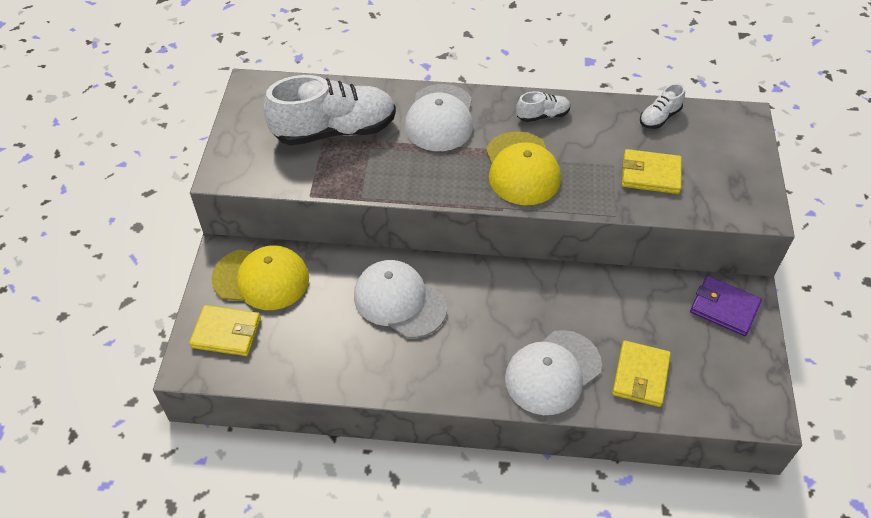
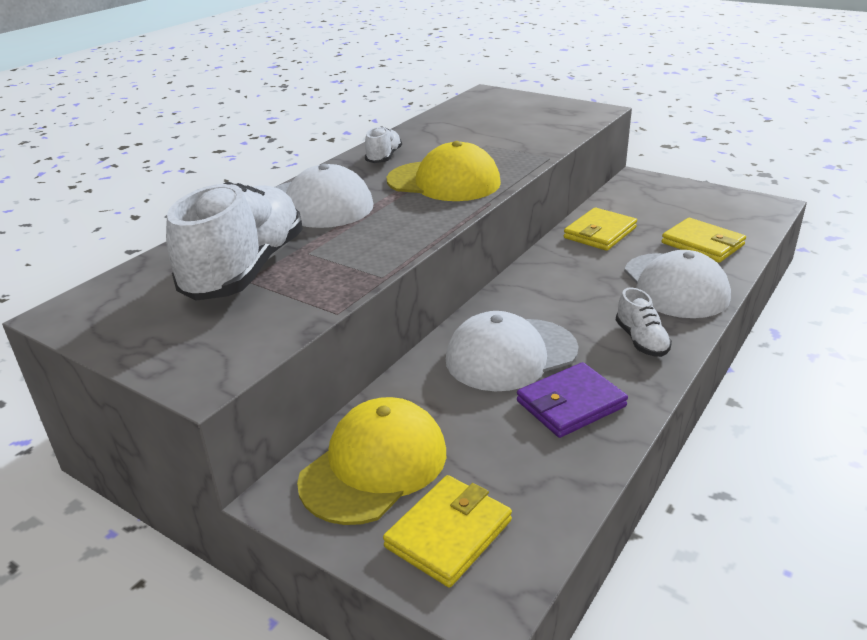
camera: 60 degrees left, 20 degrees down
yellow wallet [622,149,682,194] -> yellow wallet moved to [564,207,637,251]
white shoe [640,83,685,129] -> white shoe moved to [616,287,672,357]
purple wallet [690,276,762,336] -> purple wallet moved to [517,362,628,438]

